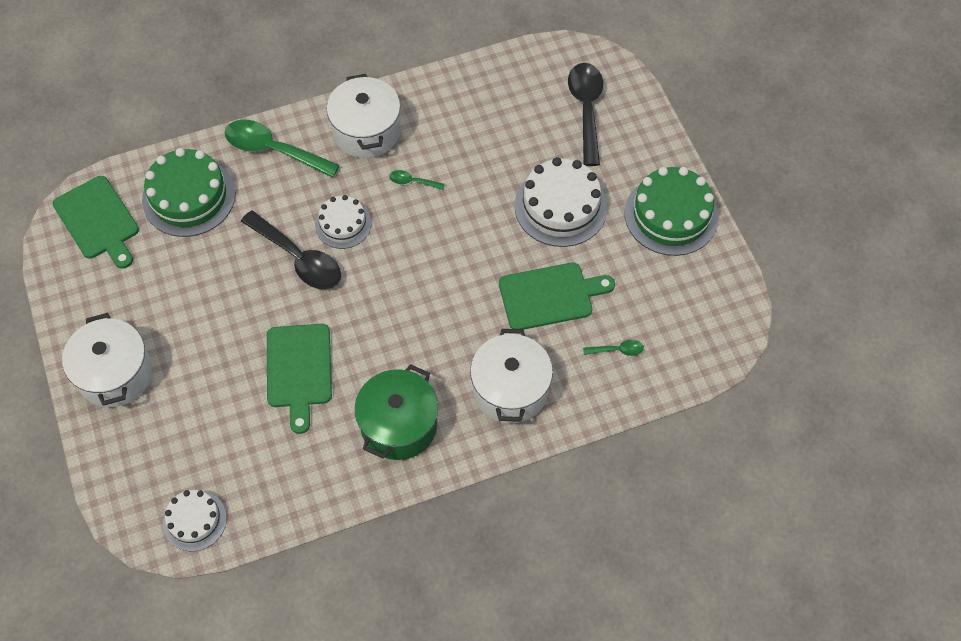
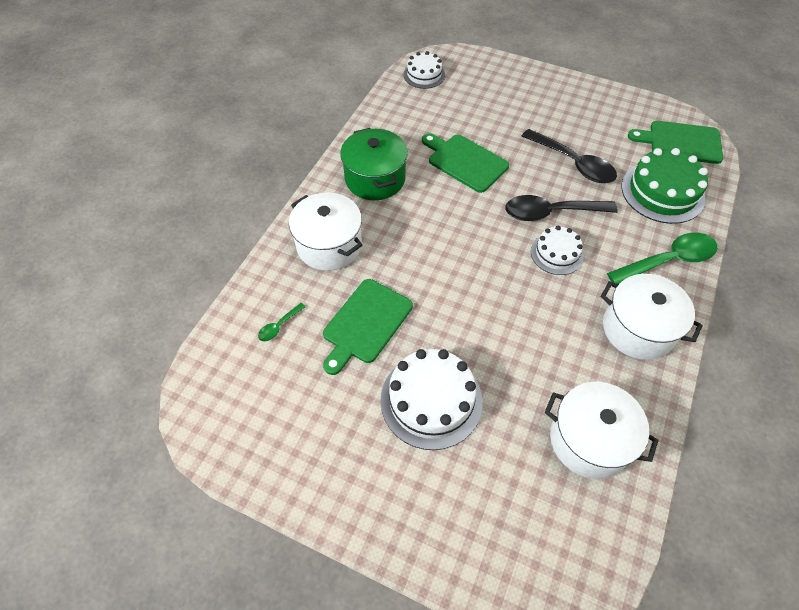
camera: 135 degrees right, 5 degrees down
white pot [62,313,152,407] -> white pot moved to [545,382,659,479]
green spoon [389,170,445,190] -> none
black spoon [568,63,603,166] -> black spoon moved to [522,129,617,183]
green cake [625,167,718,256] -> none

